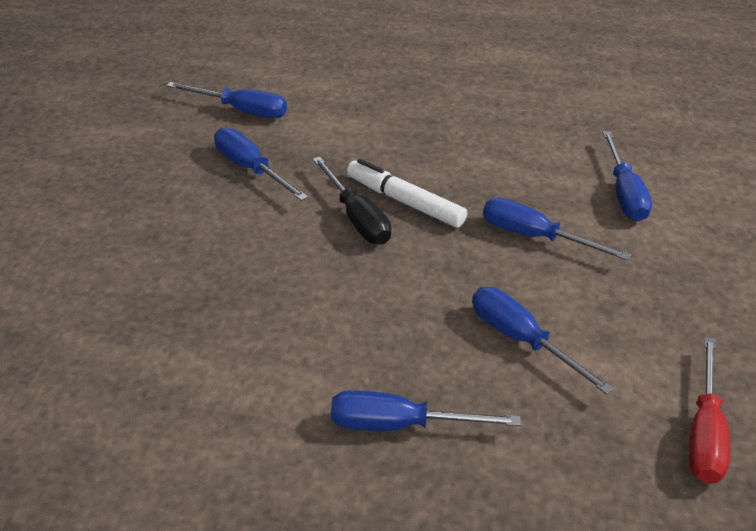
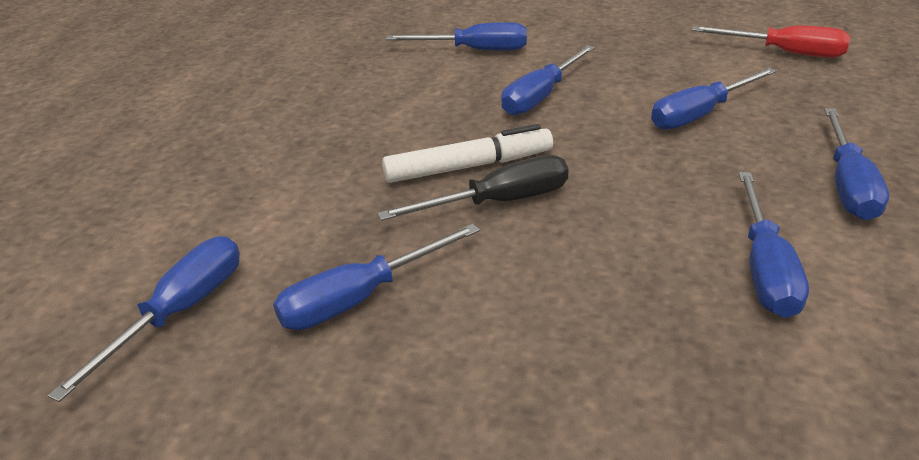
camera: 80 degrees left, 5 degrees down
white marker [347,159,467,228] -> white marker turned 150 degrees counterclockwise [382,124,553,183]
none -> blue screwdriver [738,172,809,318]

